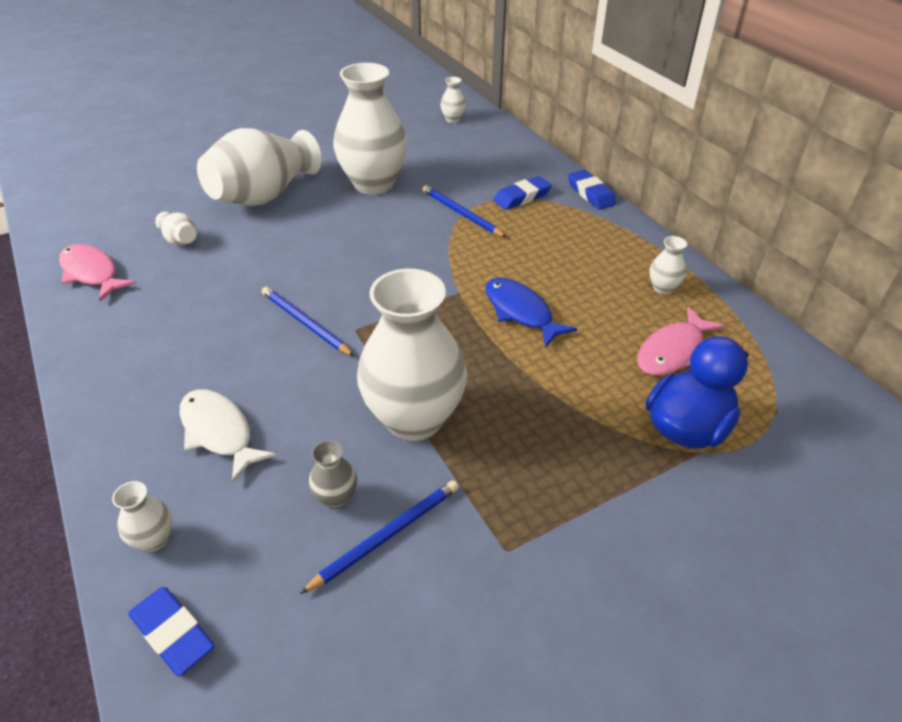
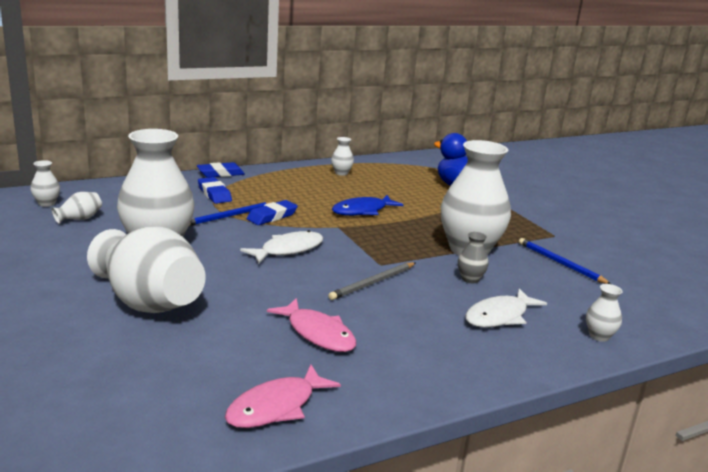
camera: 90 degrees left, 20 degrees down
blue eraser [128,587,215,676] -> blue eraser moved to [247,200,298,225]
white vase [155,211,197,246] -> white vase moved to [51,192,102,224]
blue pencil [262,287,354,356] -> grey pencil [328,262,415,300]
grey vase [309,440,357,509] -> grey vase moved to [458,232,488,283]
pink fish [637,307,724,375] -> pink fish moved to [267,298,356,352]
none -> white fish [240,230,323,263]

